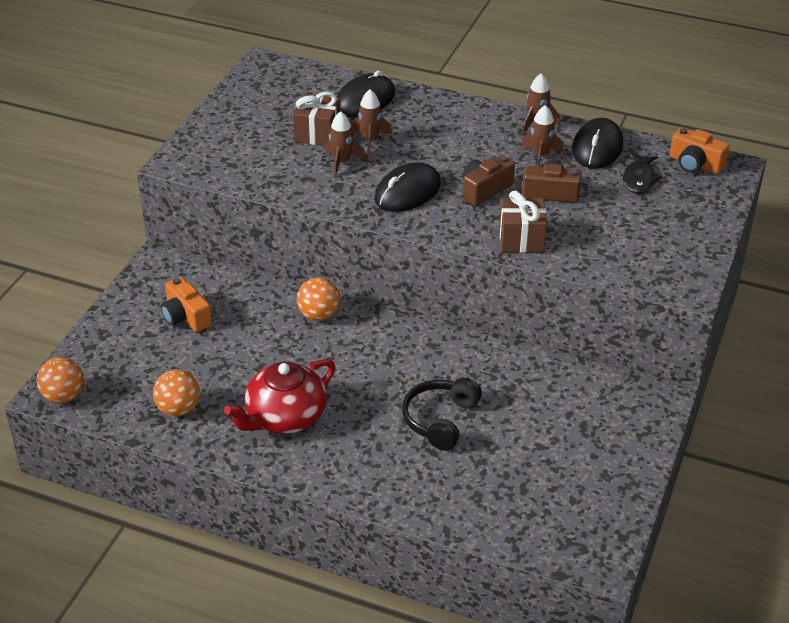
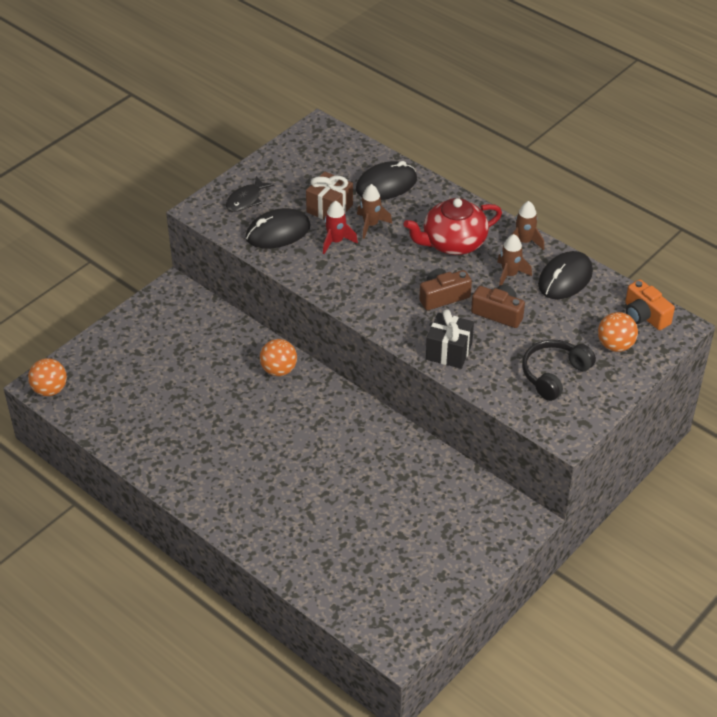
camera: 20 degrees right, 5 degrees up
orange ball [153,369,200,416] -> orange ball moved to [598,312,638,352]
orange camera [161,277,212,332] -> none
red teapot [224,359,335,434] -> red teapot moved to [404,198,502,255]
brown rocket [325,111,366,177] -> red rocket [323,201,358,254]
black mouse [374,162,441,212] -> black mouse moved to [246,208,311,249]
black headphones [402,378,482,450] -> black headphones moved to [522,339,596,401]
brown gift [499,191,547,253] -> black gift [426,309,474,369]
black fish [622,152,662,193] -> black fish moved to [226,176,274,212]

